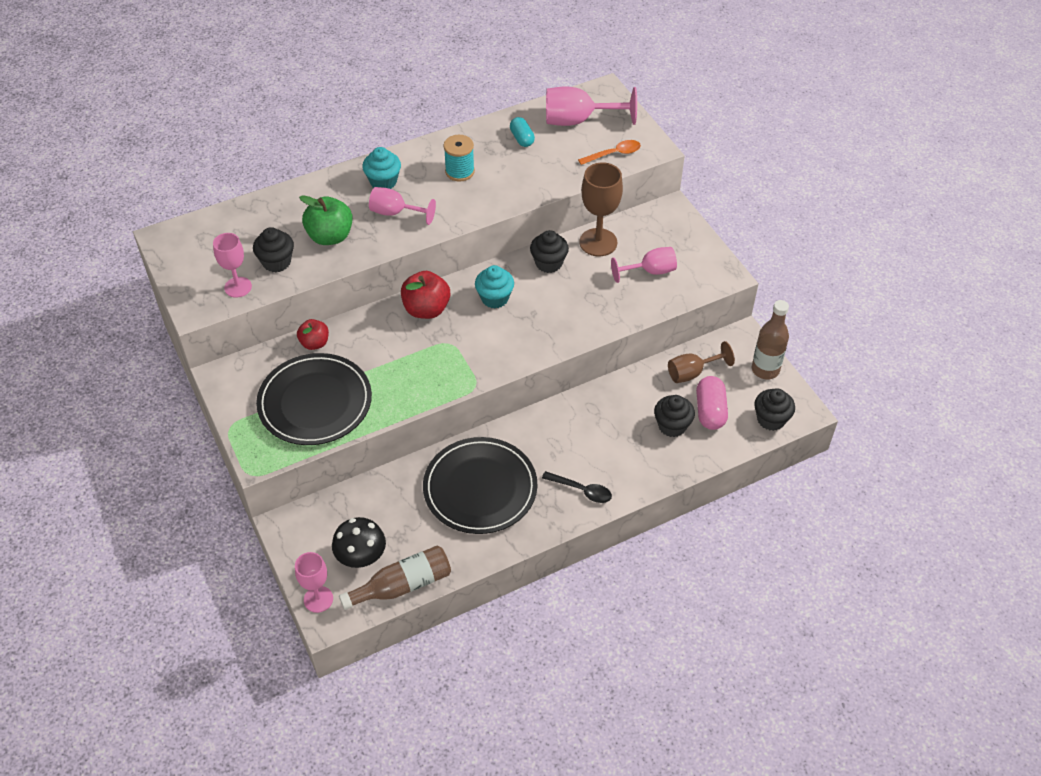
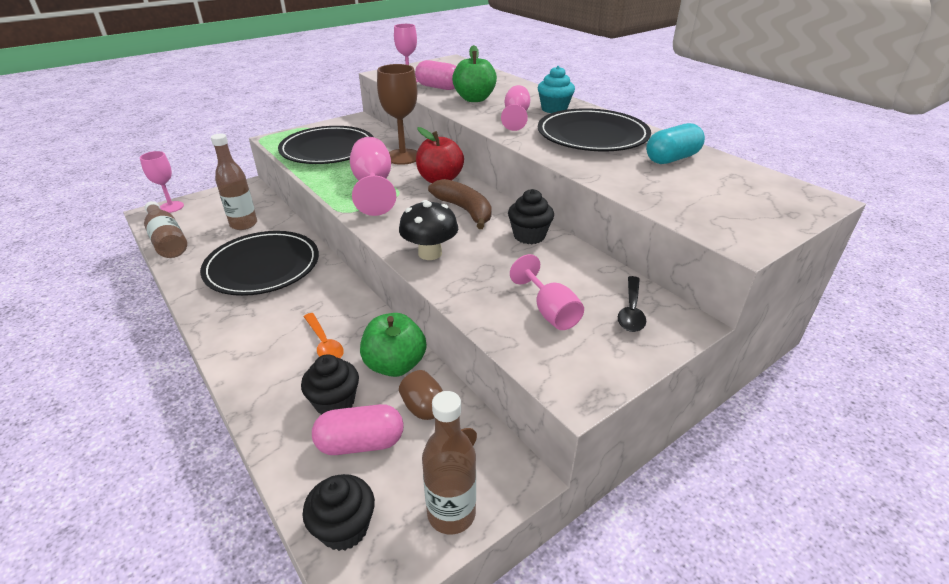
camera: 80 degrees right, 15 degrees down
black cupcake [253,227,294,272] -> pink capsule [415,60,456,90]
red apple [297,319,329,350] -> none
black mushroom [332,517,386,568] -> black mushroom moved to [399,200,458,260]
turquoise spool [443,135,475,181] -> black plate [538,108,651,151]
turquoise cupcake [475,265,514,309] -> brown banana [428,179,492,229]
turquoise capsule [510,117,535,147] -> turquoise capsule [646,123,705,164], size x1.51
black spoon [542,471,612,503] -> black spoon moved to [618,276,646,332]
pink goblet [546,86,637,126] -> pink goblet moved to [350,137,396,216]
orange spoon [578,140,641,165] -> orange spoon moved to [304,313,344,358]
brown goblet [579,163,623,256] -> brown goblet moved to [377,64,417,165]
none -> brown bottle [211,133,257,230]
none -> green apple [360,313,426,377]

